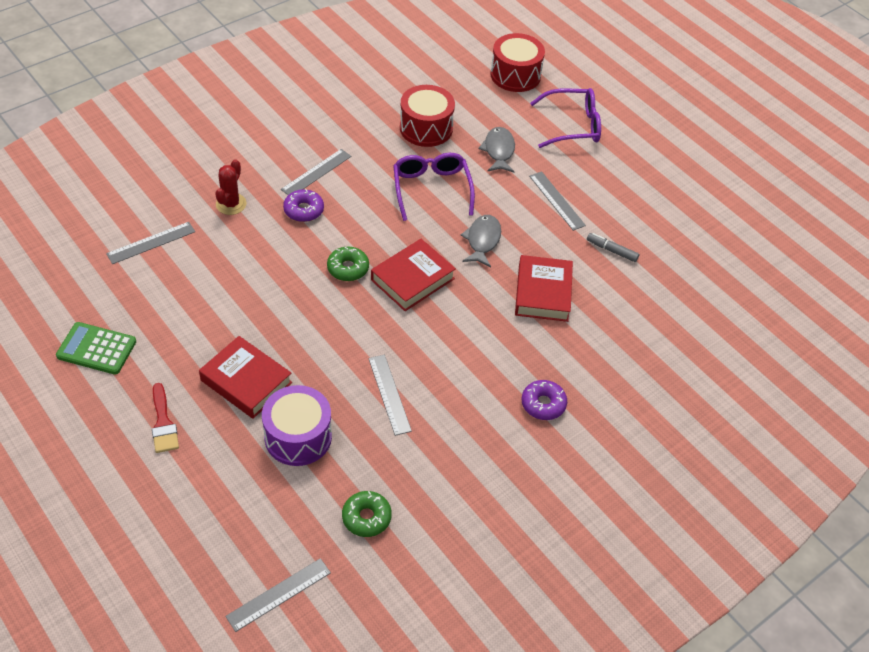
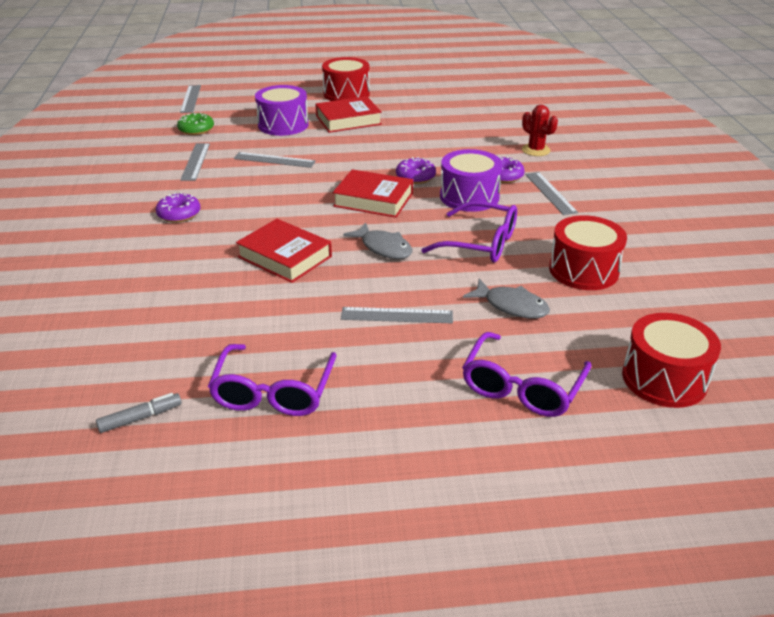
camera: 125 degrees right, 15 degrees down
green calculator [56,322,136,375] -> none
grey ruler [106,222,195,264] -> grey ruler moved to [180,143,210,181]
red brush [152,383,179,453] -> red drum [322,57,370,101]
green donut [327,247,369,281] -> purple donut [396,157,436,184]
red book [371,239,456,311] -> red book turned 60 degrees counterclockwise [333,169,413,218]
grey marker [587,233,639,262] -> grey marker moved to [96,393,182,433]
none -> purple glasses [208,344,337,416]
none -> purple drum [440,149,503,212]

